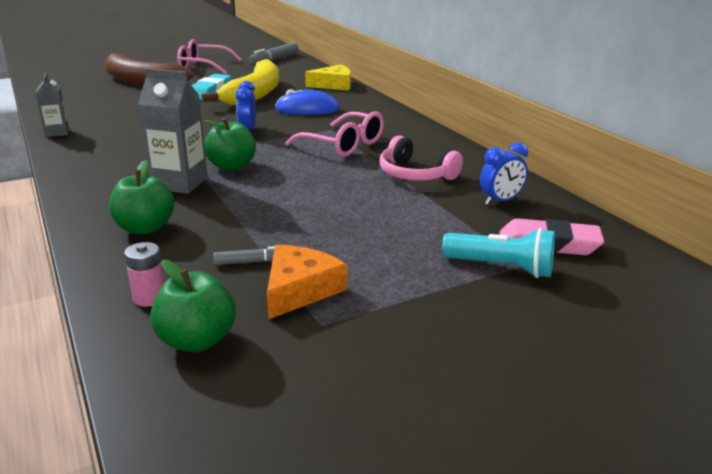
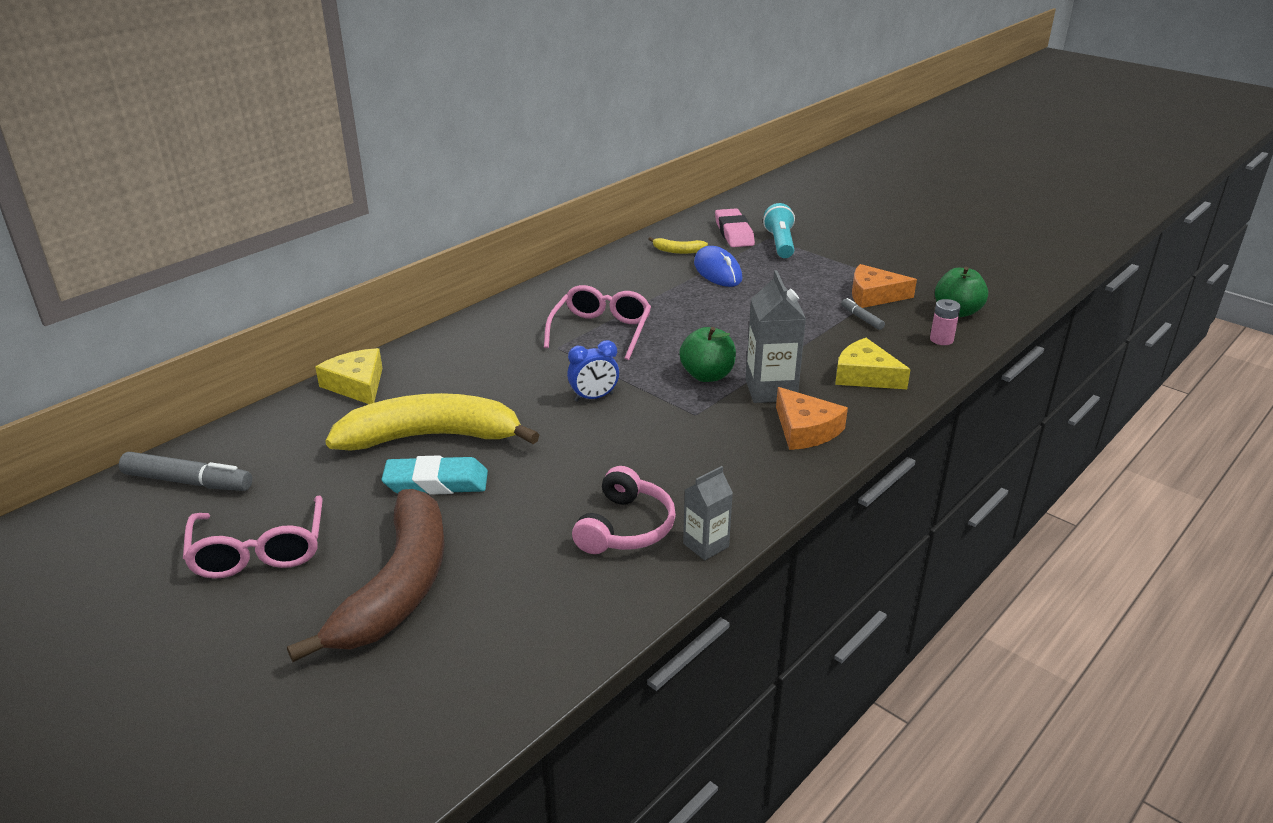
camera: 110 degrees left, 5 degrees up
green apple [109,160,175,234] -> yellow cheese [835,338,911,389]
blue mouse [275,89,340,115] -> blue mouse moved to [694,246,742,287]
pink headphones [380,135,463,181] -> pink headphones moved to [572,466,676,554]
blue clock [480,142,528,205] -> yellow banana [648,237,708,254]
none -> orange cheese [776,387,848,450]

